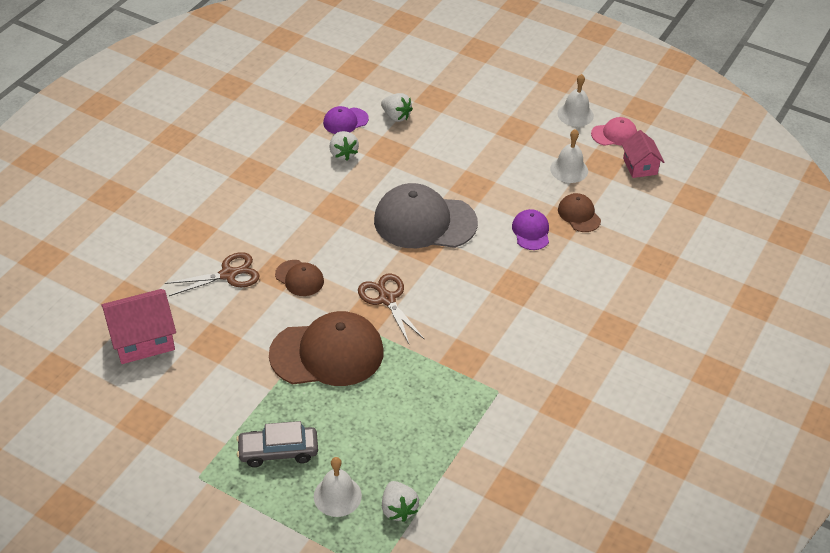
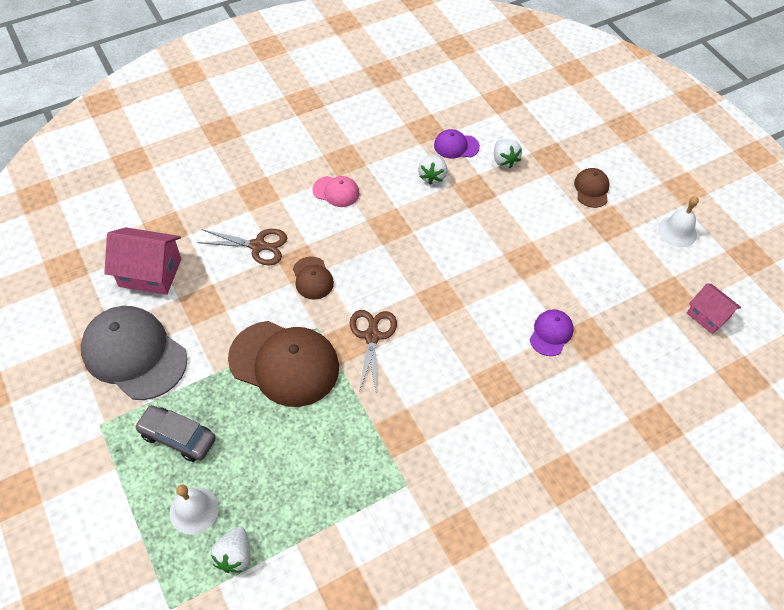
camera: 30 degrees right, 10 degrees up
grey cap [374,183,478,248] -> grey cap moved to [81,306,187,400]
white bell [550,129,588,183] -> none
brown cap [558,193,601,232] -> brown cap moved to [574,168,609,208]
pink cap [591,117,637,146] -> pink cap moved to [313,176,359,207]
pink house [622,130,664,178] -> pink house turned 60 degrees counterclockwise [687,284,741,334]

